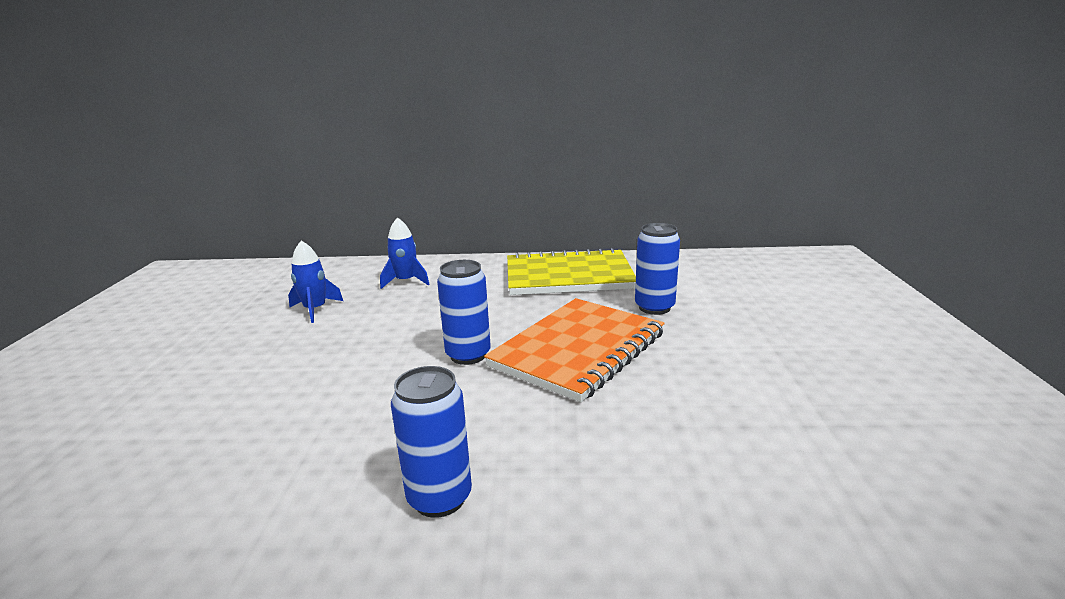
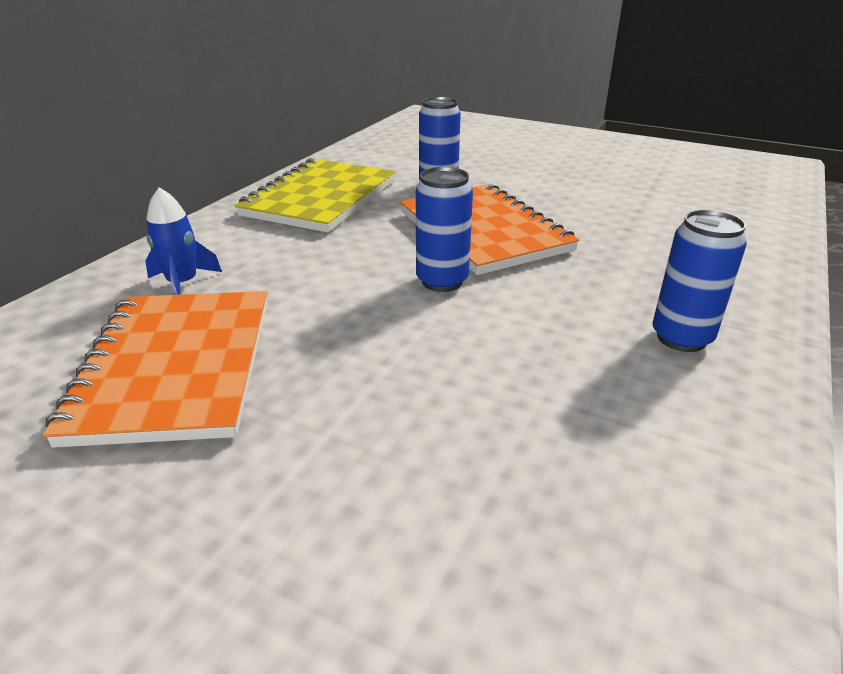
camera: 65 degrees left, 10 degrees up
blue rocket [288,241,343,323] -> orange notebook [43,291,267,448]

